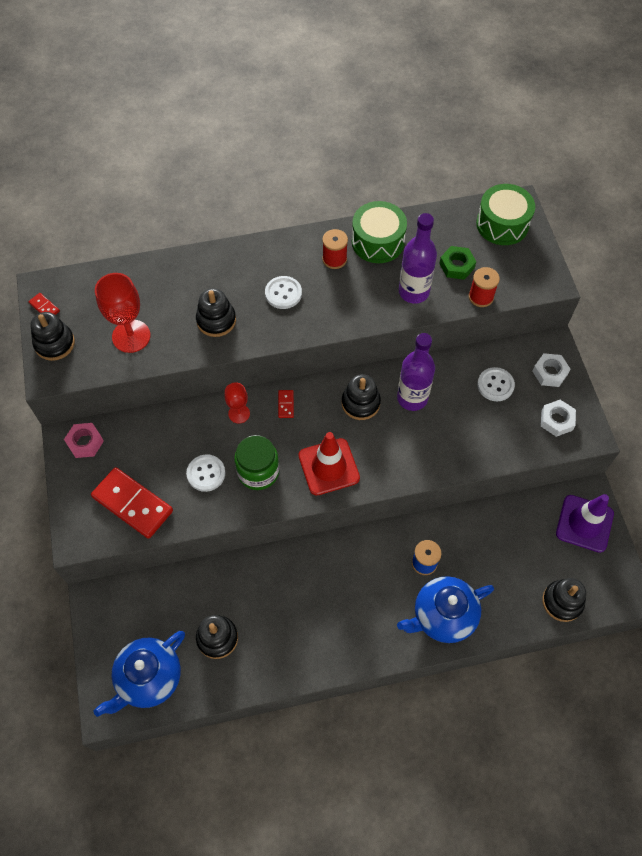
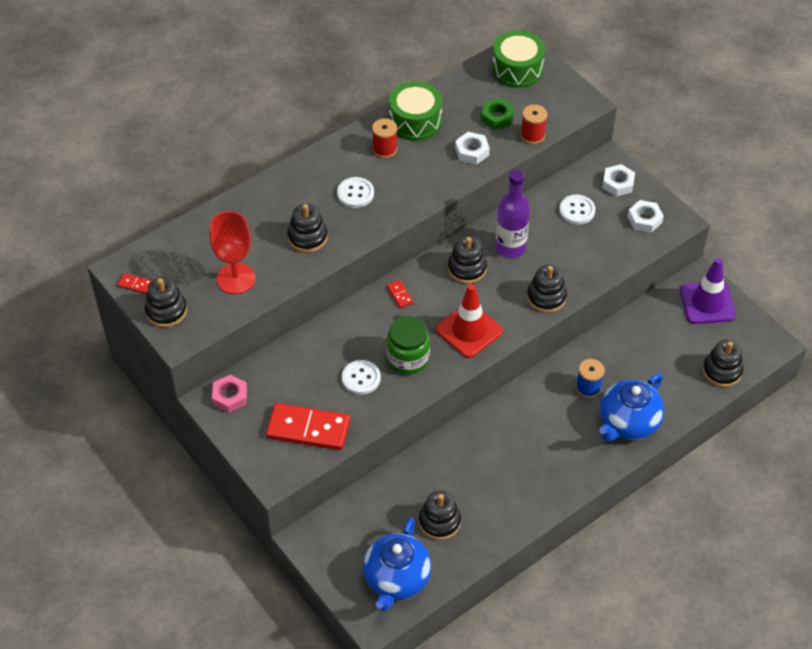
camera: 25 degrees left, 10 degrees down
red goblet [224,383,250,424] -> none
purple bottle [399,213,437,303] -> white nut [455,132,490,165]
none -> black stacking toy [527,265,567,313]

